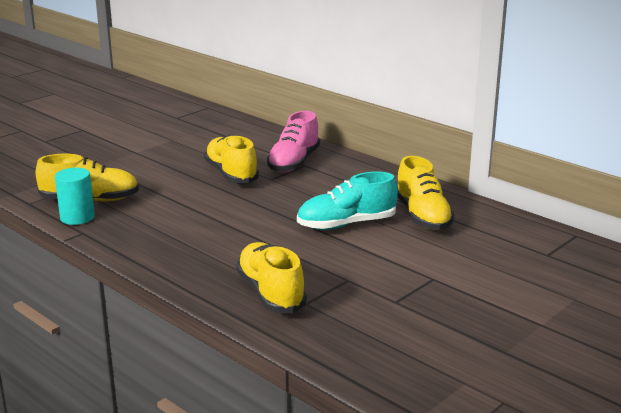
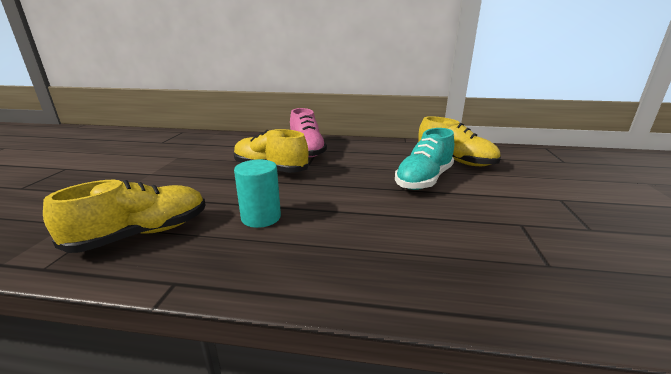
camera: 35 degrees left, 0 degrees up
turquoise cylinder [55,168,95,225] -> turquoise cylinder moved to [234,160,281,228]
yellow shoe [236,242,307,313] -> none

